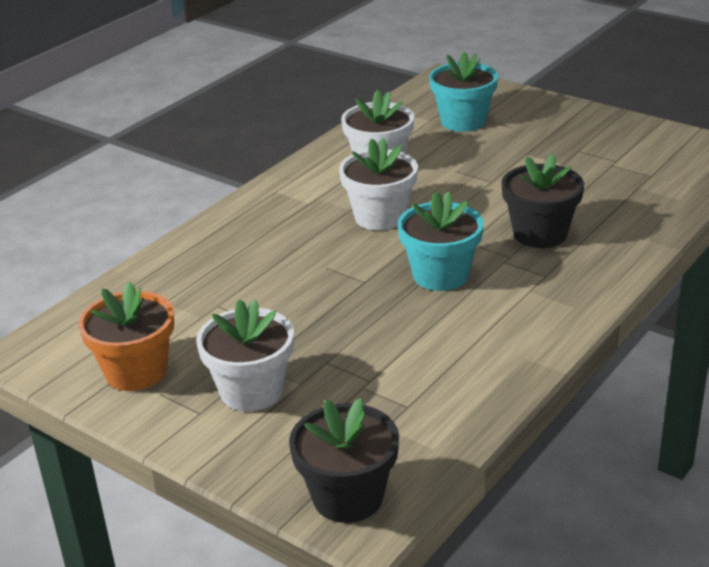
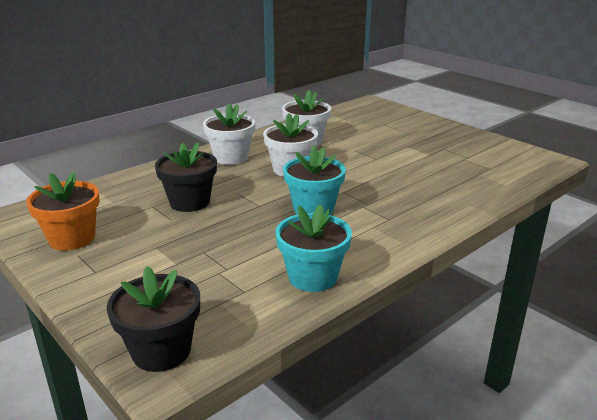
camera: 10 degrees right, 5 degrees down
white flower pot [196,299,294,411] -> white flower pot moved to [203,103,256,165]
turquoise flower pot [429,52,498,132] -> turquoise flower pot moved to [275,204,352,292]
black flower pot [502,154,584,248] -> black flower pot moved to [155,142,217,212]

